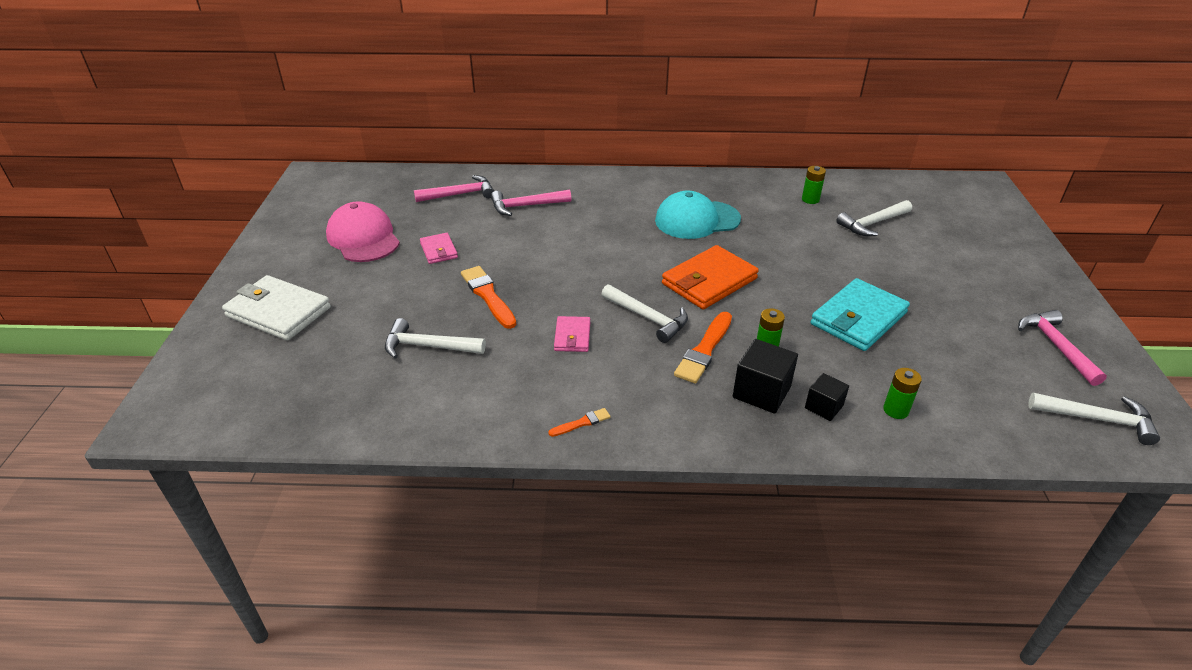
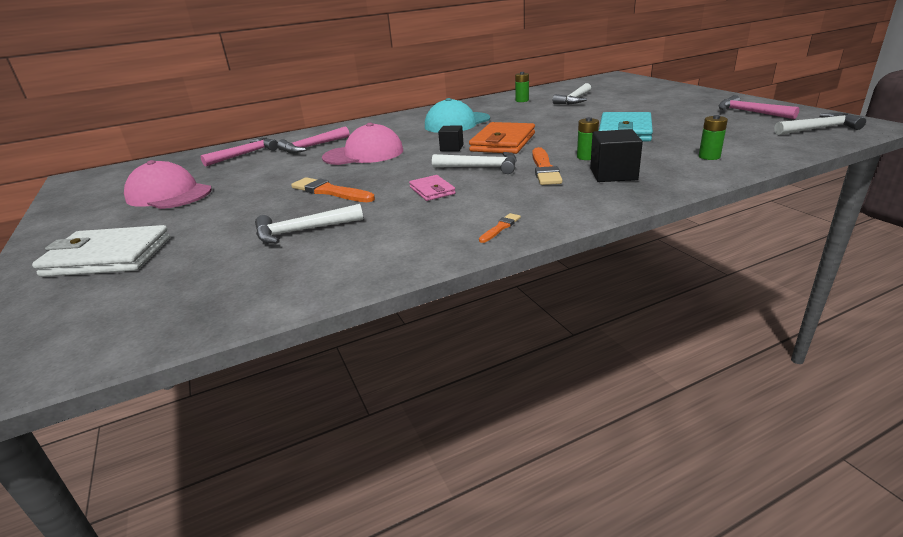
camera: 25 degrees left, 10 degrees down
pink wallet [420,233,458,264] -> none
black cube [805,373,849,421] -> black cube moved to [438,125,464,151]
none -> pink cap [322,123,403,165]

